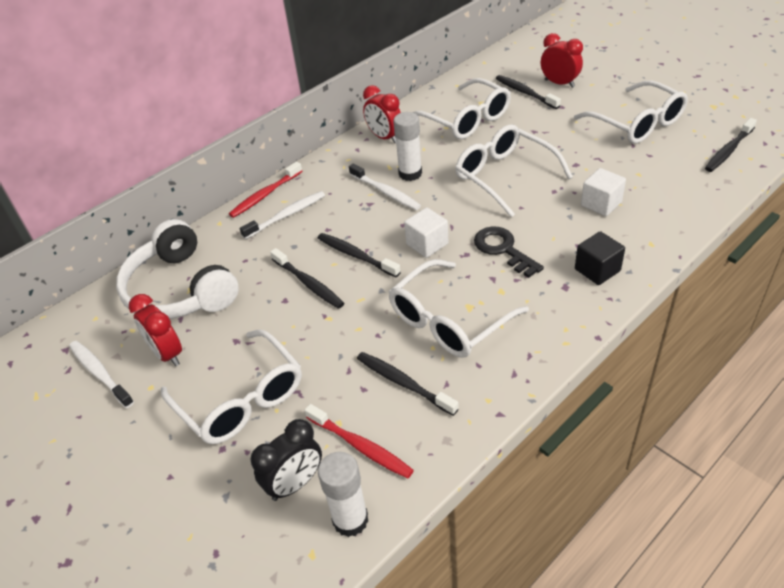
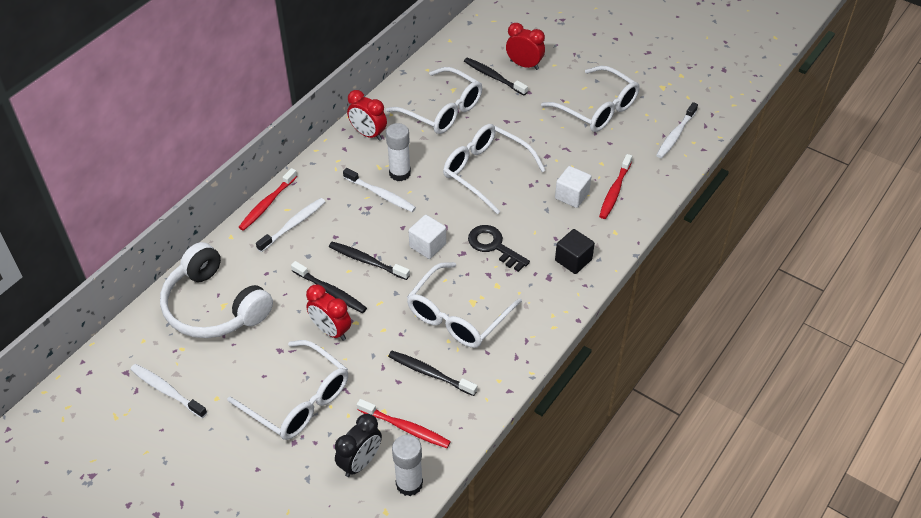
camera: 15 degrees left, 5 degrees up
red clock [129,294,182,366] -> red clock moved to [306,284,351,341]
black toothbrush [705,118,757,172] -> white toothbrush [656,102,698,158]
none -> red toothbrush [599,154,632,219]

